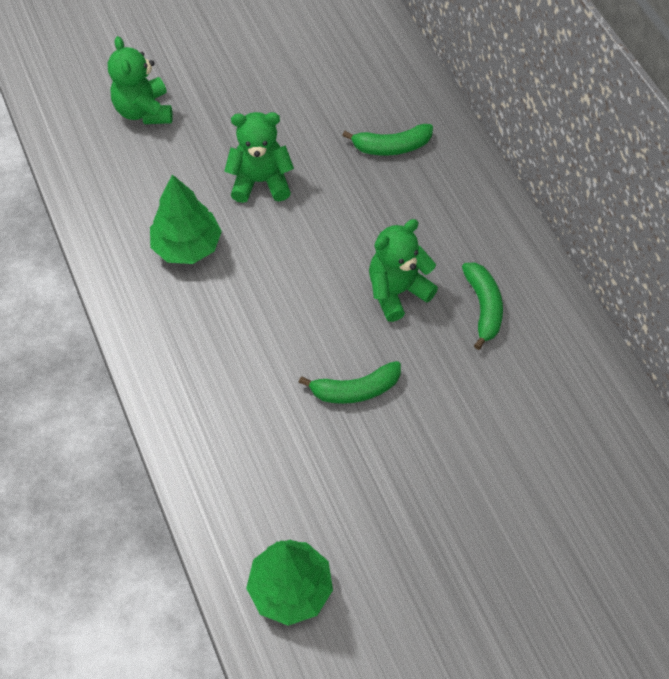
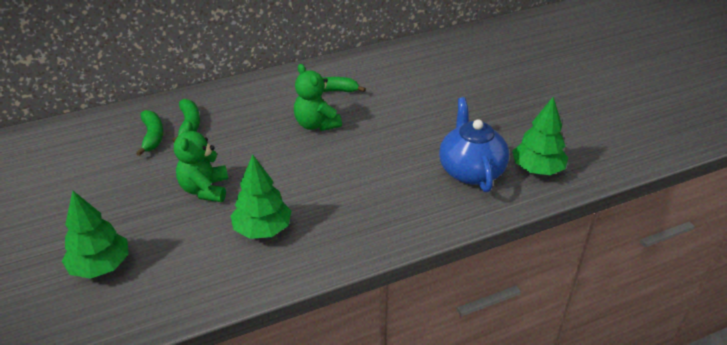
camera: 90 degrees left, 20 degrees down
green teddy bear [108,36,173,124] -> green tree [62,191,129,279]
green banana [299,361,401,404] -> green banana moved to [136,110,163,156]
none -> blue teapot [439,97,509,192]

